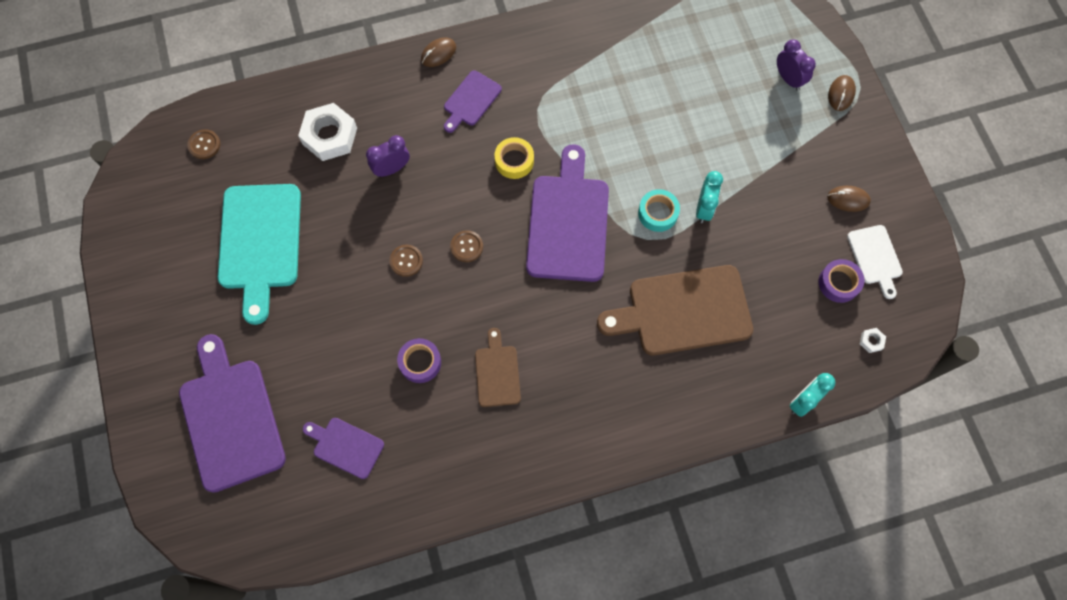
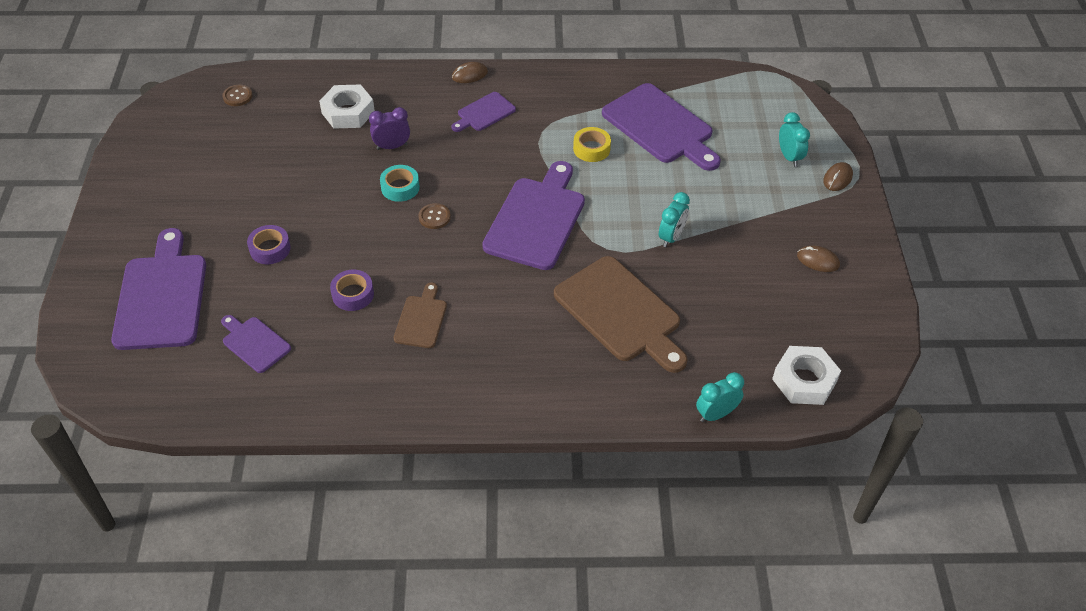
camera: 15 degrees right, 20 degrees down
turquoise cutting board [218,184,301,325] -> none
brown button [389,245,423,277] -> none
yellow tape [495,137,534,179] -> yellow tape moved to [573,127,611,162]
brown cutting board [597,265,753,355] -> brown cutting board turned 135 degrees counterclockwise [554,256,688,373]
turquoise tape [638,189,680,232] -> turquoise tape moved to [380,165,420,202]
purple clock [777,39,816,91] -> turquoise clock [779,112,810,167]
purple tape [819,259,864,303] -> purple tape moved to [247,225,291,264]
white cutting board [847,225,903,299] -> none
white nut [860,328,886,353] -> white nut [772,346,841,405], size x2.43
none -> purple cutting board [602,83,721,171]

